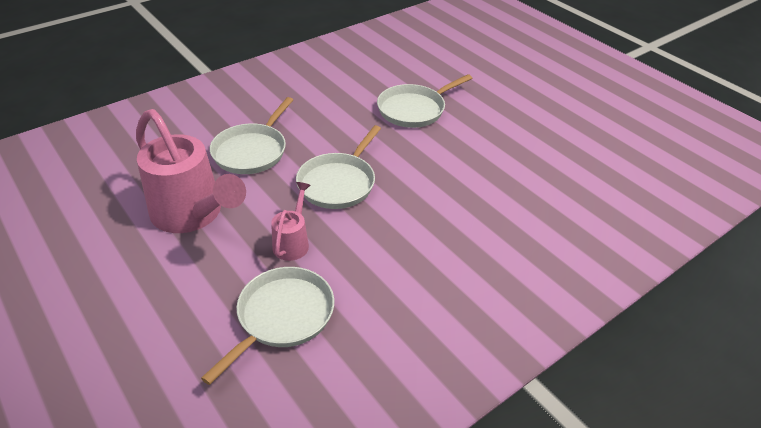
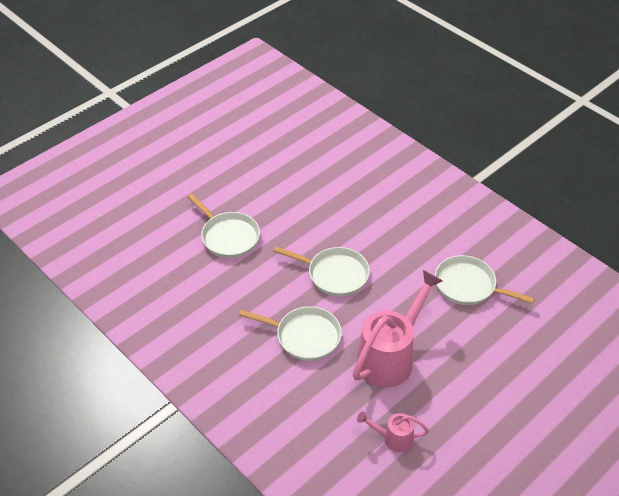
camera: 95 degrees left, 5 degrees up
pink watering can [271,182,311,261] -> pink watering can moved to [357,411,429,452]

